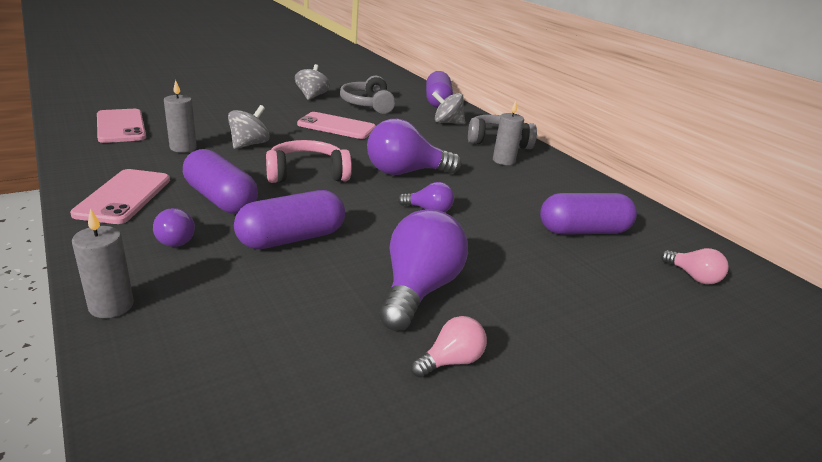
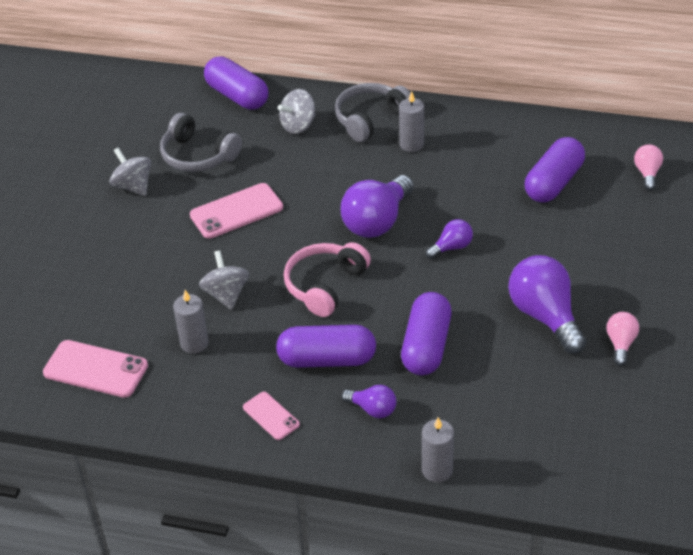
camera: 40 degrees left, 15 degrees up
pink phone [70,169,170,224] -> pink phone [243,392,300,440], size x0.58
pink light bulb [661,248,729,284] -> pink light bulb turned 90 degrees counterclockwise [634,144,663,190]

